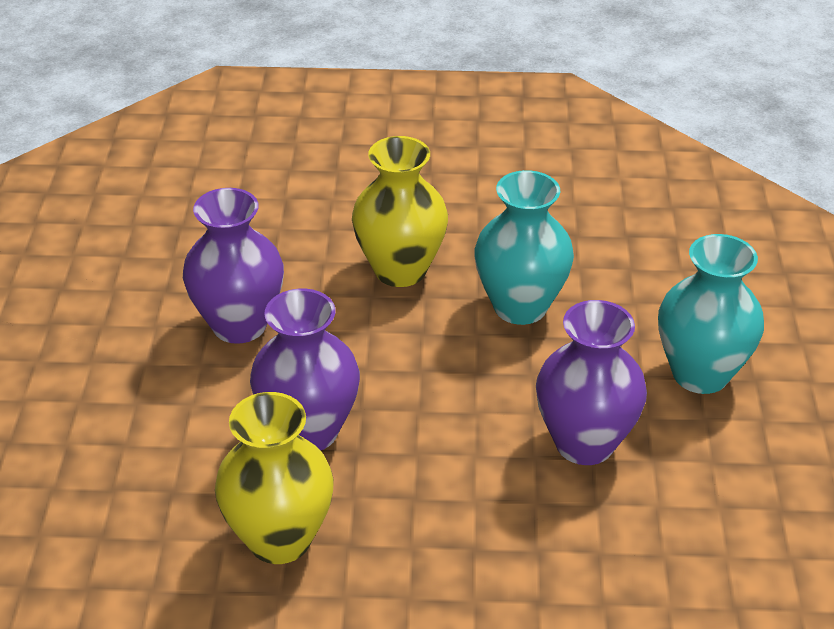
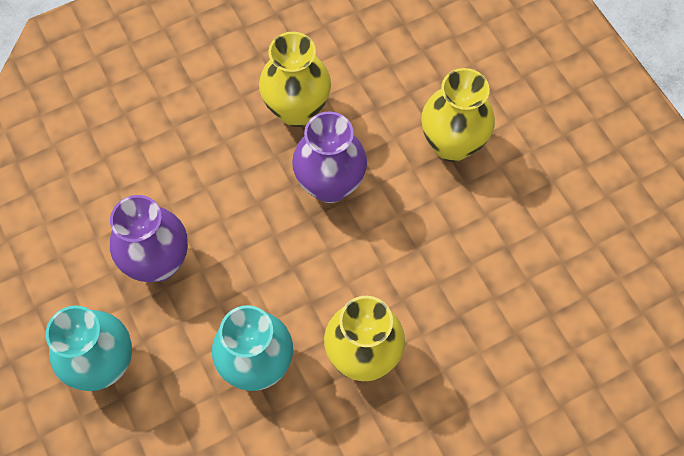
camera: 150 degrees right, 25 degrees up
purple vase [183,188,284,344] -> none
none -> yellow vase [421,68,495,162]

